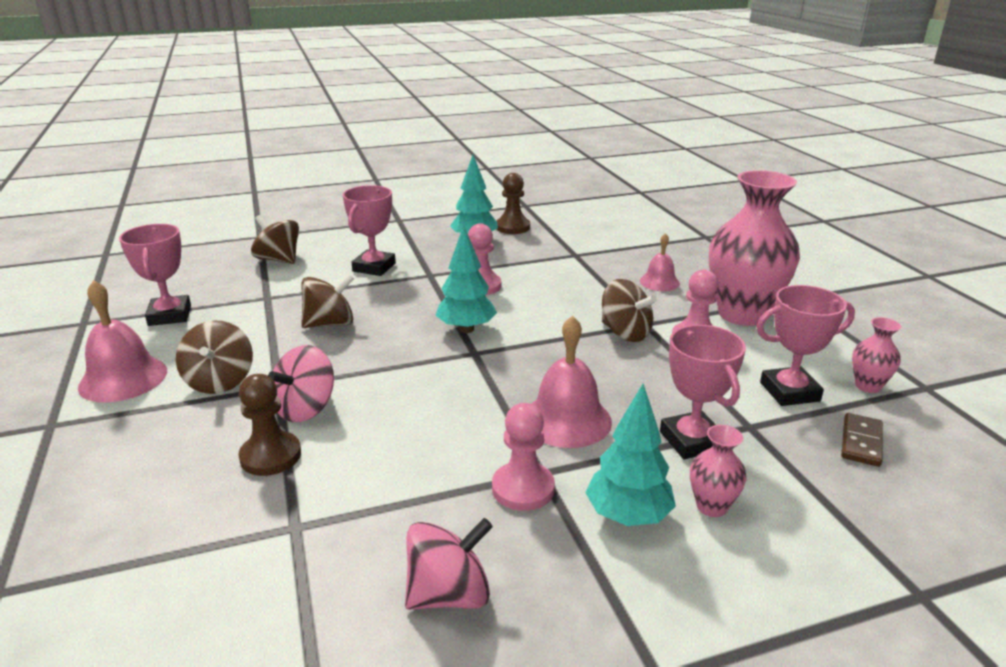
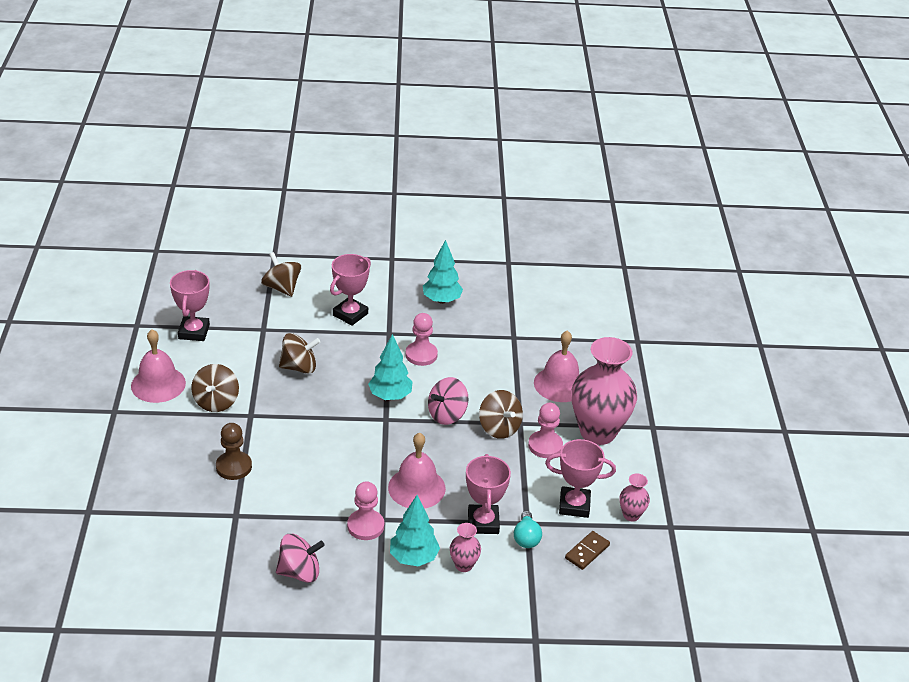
camera: 15 degrees right, 10 degrees up
pink spinning top [268,345,334,422] -> pink spinning top moved to [428,377,469,425]
brown pawn [496,173,530,234] -> none
pink bell [640,233,680,291] -> pink bell [534,330,579,402], size x1.65
none -> turquoise light bulb [514,511,542,548]

